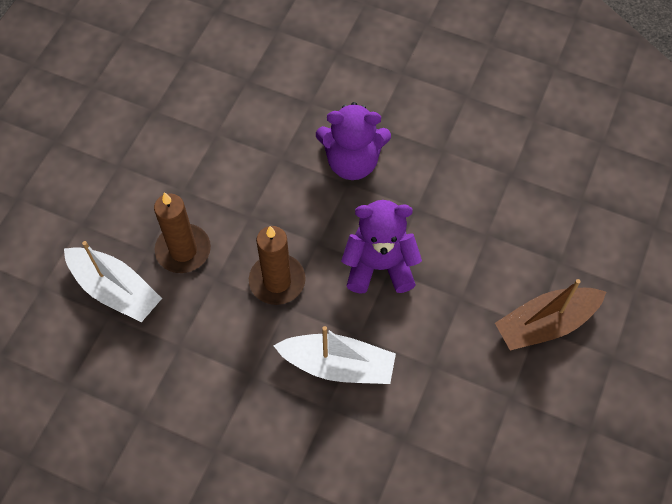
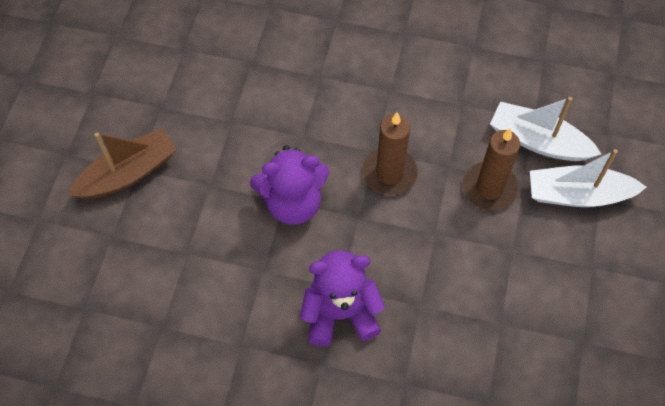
camera: 170 degrees right, 0 degrees up
white boat [273,326,396,384] -> white boat moved to [530,149,646,207]

